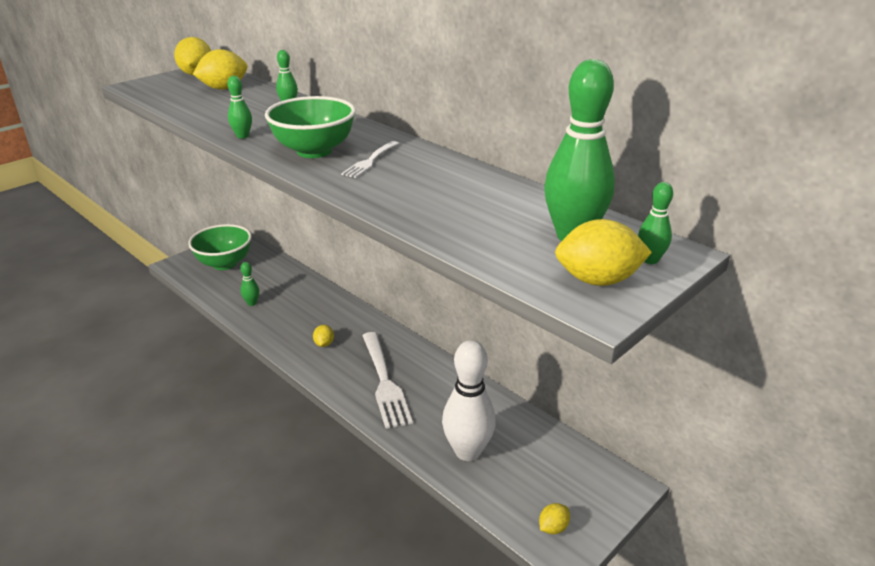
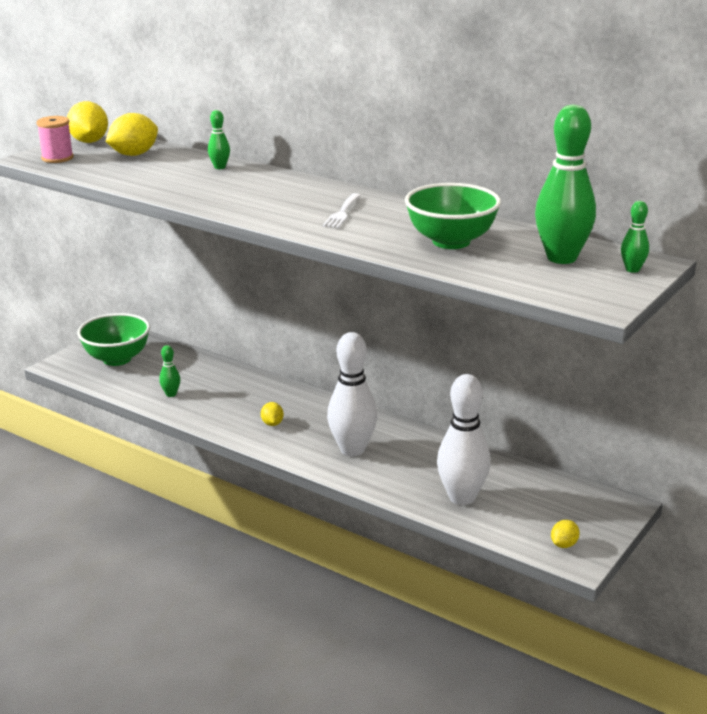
camera: 10 degrees left, 5 degrees down
green bowling pin [227,76,252,139] -> none
green bowl [265,96,356,158] -> green bowl moved to [405,183,501,249]
white fork [362,332,413,429] -> white bowling pin [327,332,377,456]
yellow lemon [555,219,652,286] -> none
none -> pink spool [36,116,74,163]

